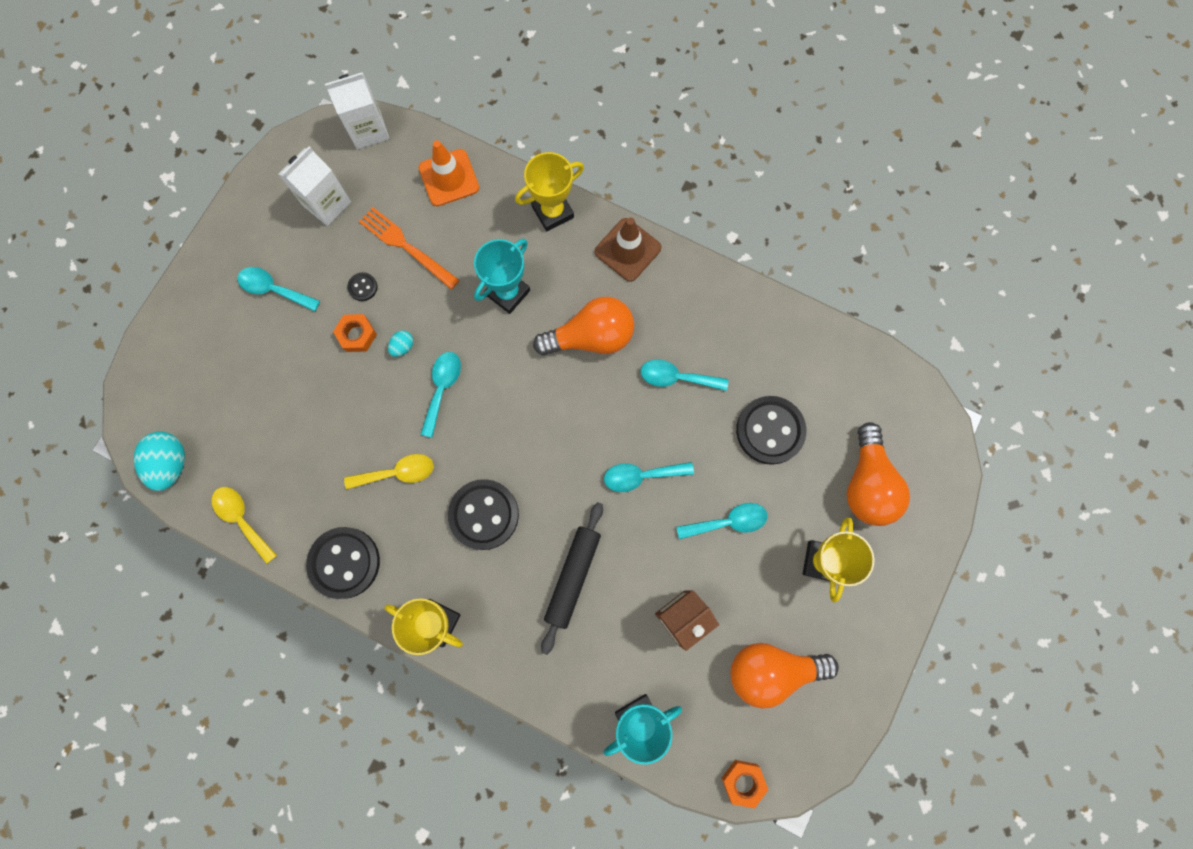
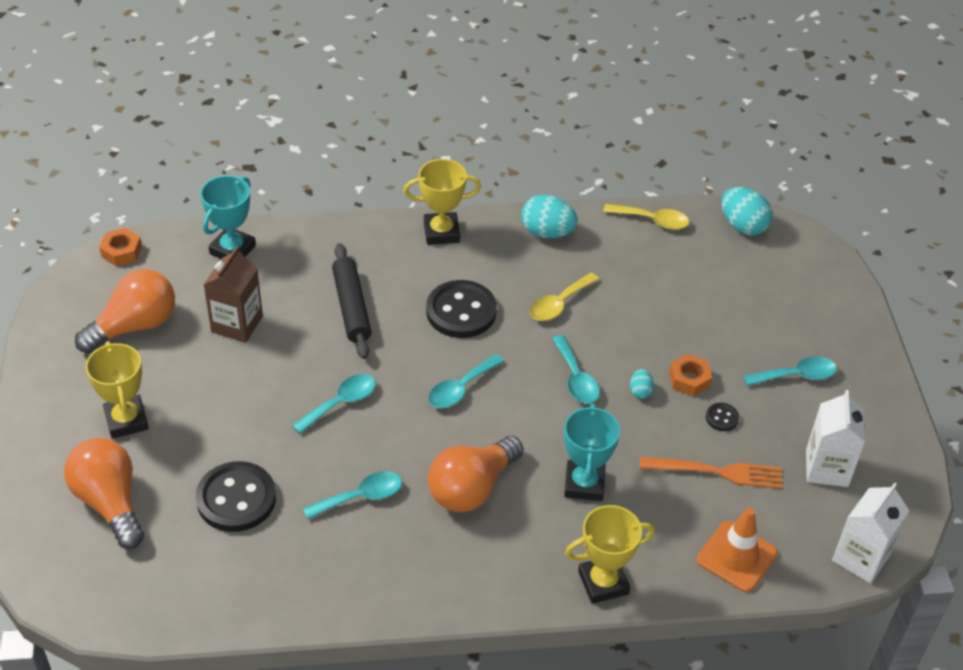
camera: 145 degrees right, 30 degrees down
black button [306,527,380,599] -> turquoise egg [521,195,578,238]
yellow trophy [515,152,584,231] -> yellow trophy turned 45 degrees clockwise [565,505,655,604]
brown traffic cone [595,218,661,282] -> none
turquoise spoon [676,503,768,539] -> turquoise spoon moved to [428,354,504,408]

